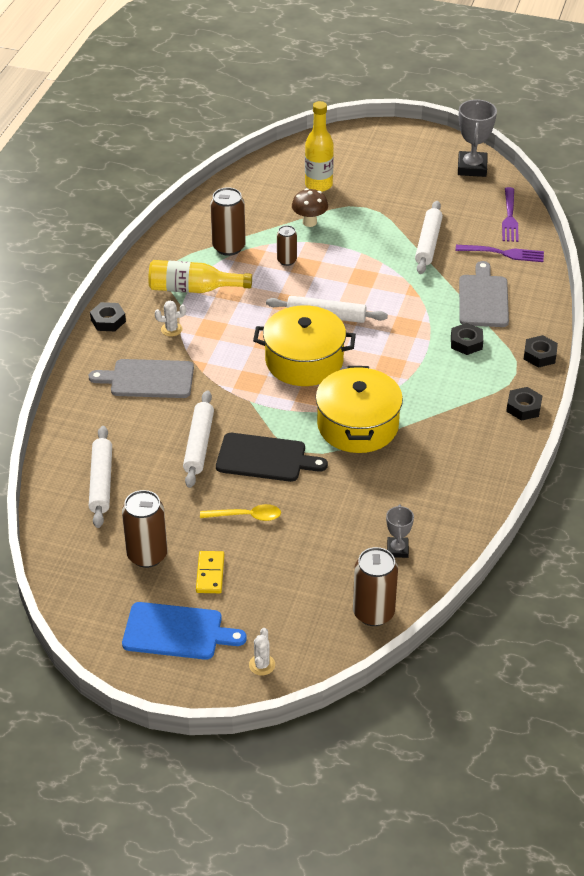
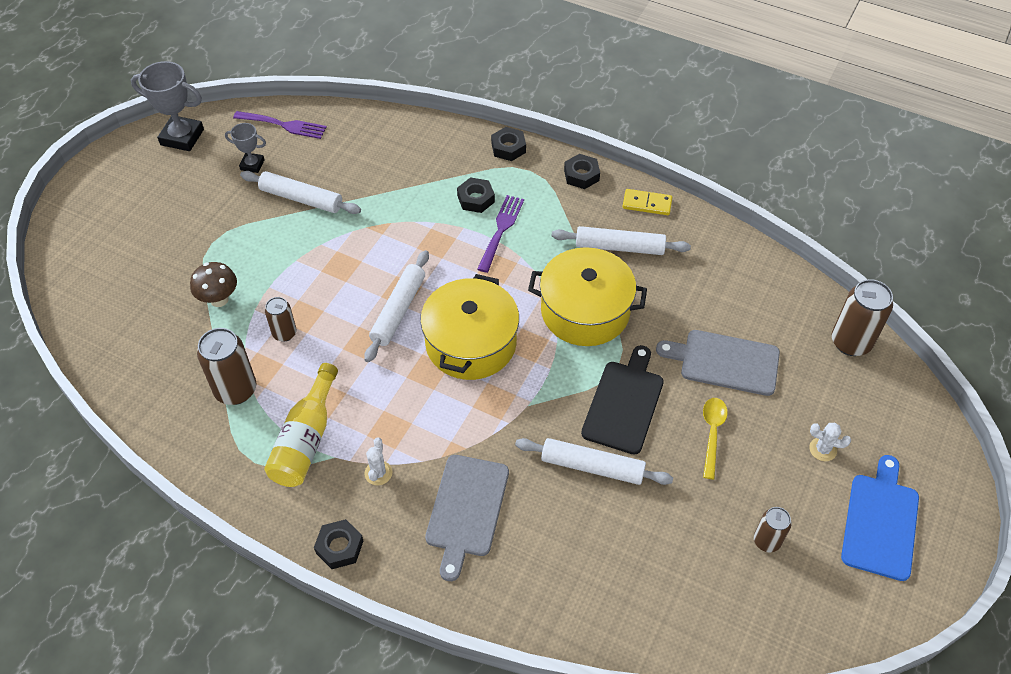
camera: 80 degrees left, 10 degrees up
white rolling pin [89,426,112,528] -> white rolling pin moved to [552,226,691,255]
brown can [122,490,168,568] -> brown can [754,507,791,553], size x0.59
yellow domino [196,551,224,593] -> yellow domino moved to [622,189,672,215]
white cactus [249,628,275,675] -> white cactus moved to [809,423,851,461]
yellow bottle [305,101,334,192] -> none
grey trophy [386,504,414,558] -> grey trophy moved to [225,123,266,173]
purple fork [455,245,544,262] -> purple fork moved to [477,195,524,273]
grey cutting board [459,261,509,327] -> grey cutting board moved to [656,330,780,396]

